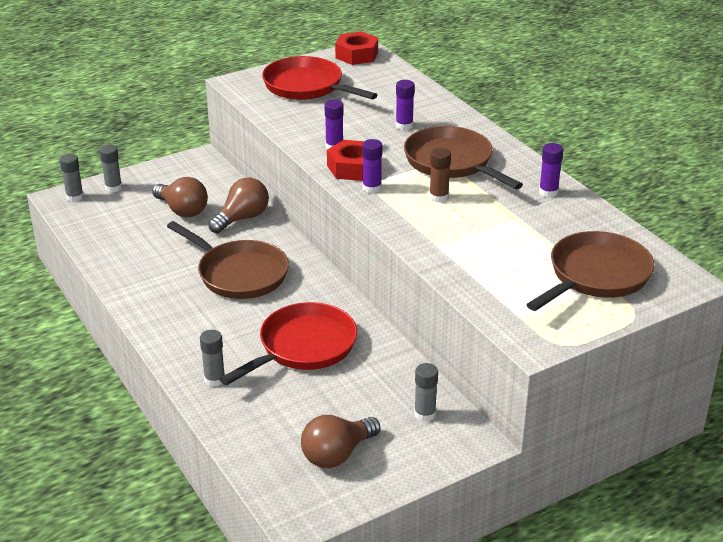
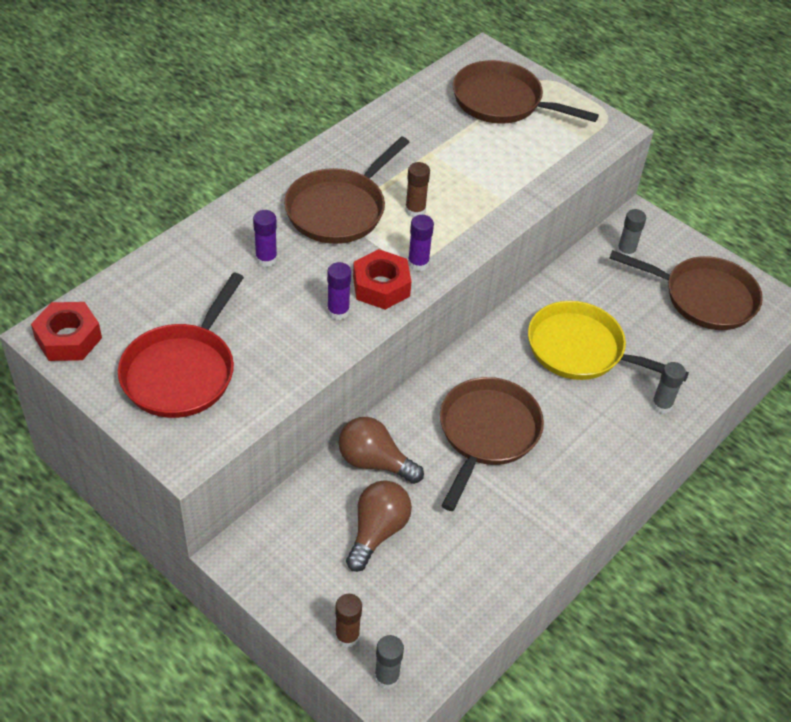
camera: 110 degrees left, 15 degrees up
grey glue stick [99,145,122,192] -> brown glue stick [335,594,362,648]
red pan [219,302,357,385] -> yellow pan [528,301,689,381]
brown light bulb [301,415,381,468] -> brown pan [609,250,763,330]
purple glue stick [539,143,563,198] -> none

